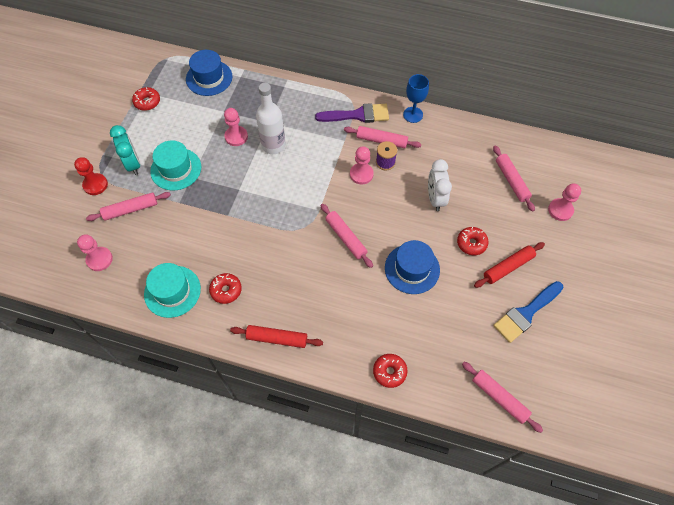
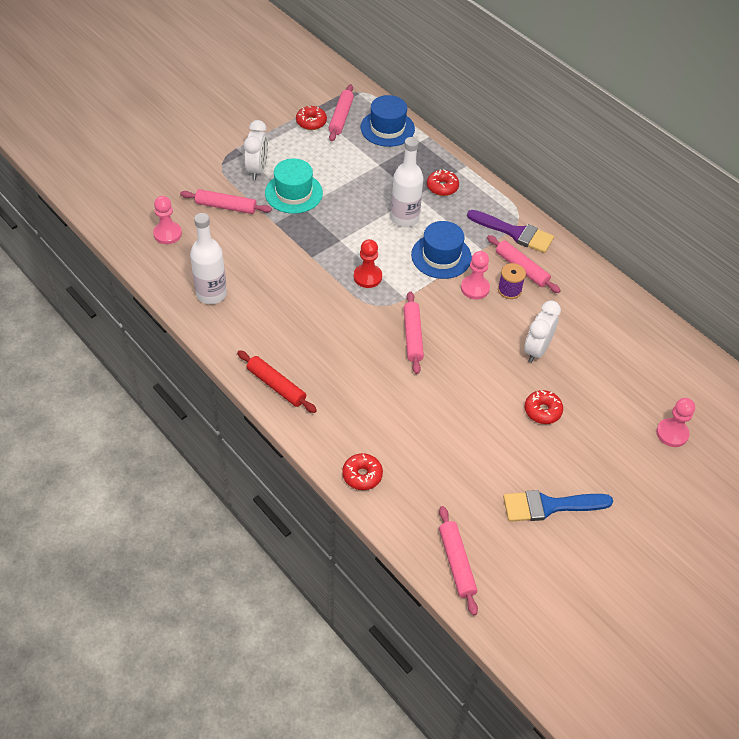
camera: 30 degrees right, 10 degrees down
red pawn [74,157,108,195] -> red pawn moved to [354,239,382,288]
turquoise clock [110,125,140,175] -> white clock [244,120,268,180]
turquoise hat [144,263,201,318] -> white bottle [190,213,227,304]
red donut [209,273,242,304] -> red donut moved to [427,169,459,196]
pink pawn [224,108,248,146] -> none
blue hat [385,240,440,294] -> blue hat moved to [411,221,472,279]
blue goblet [403,74,429,123] -> none
red rolling pin [474,242,545,288] -> none
pink rolling pin [493,145,535,212] -> pink rolling pin moved to [329,84,354,142]

